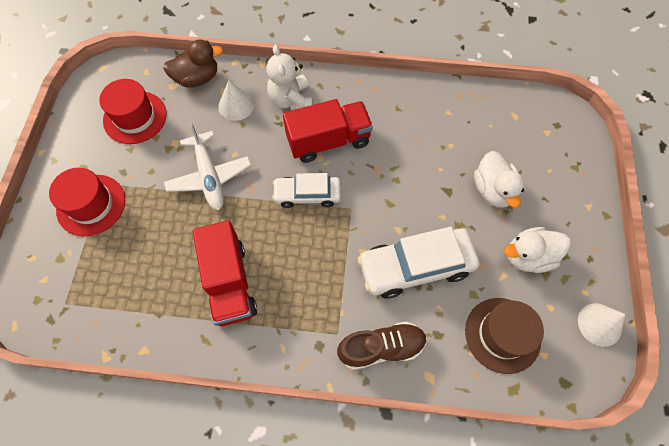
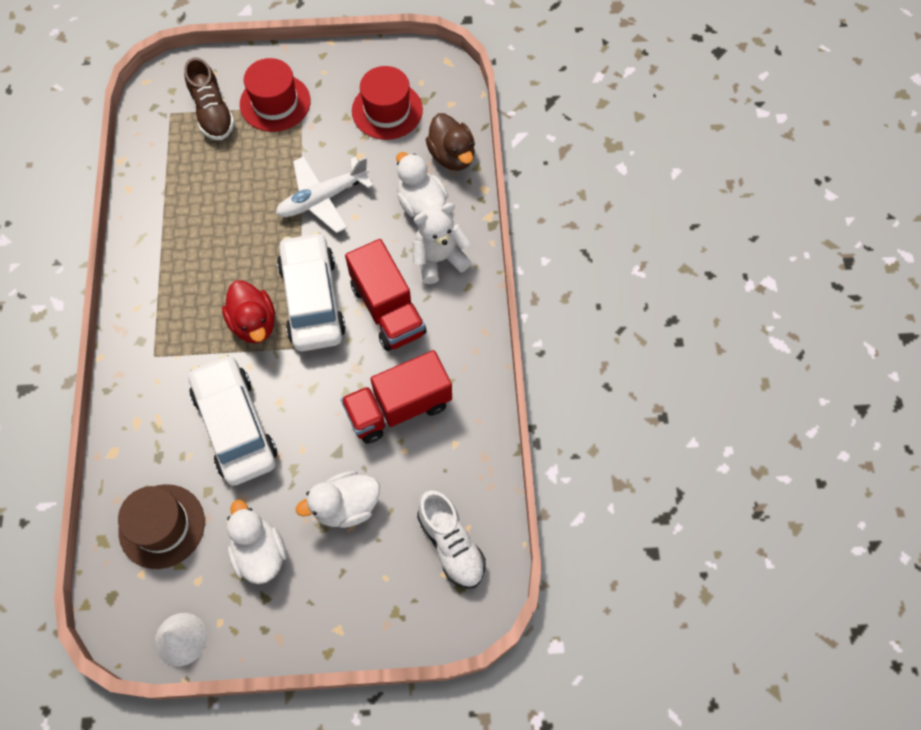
camera: 80 degrees right, 0 degrees up
red truck [193,220,257,326] -> red truck moved to [341,350,452,444]
white cone [218,80,254,121] -> white duck [396,152,448,217]
white car [272,173,341,208] -> white car [277,232,346,351], size x1.60
brown shoe [337,322,427,370] -> brown shoe moved to [184,57,235,140]
none -> red duck [222,280,275,343]
none -> white shoe [417,490,486,589]

